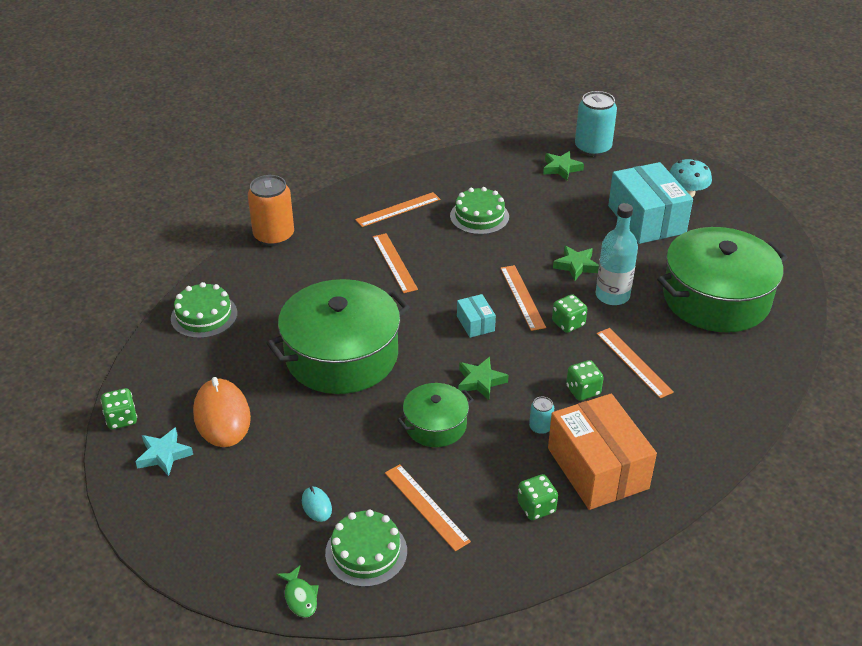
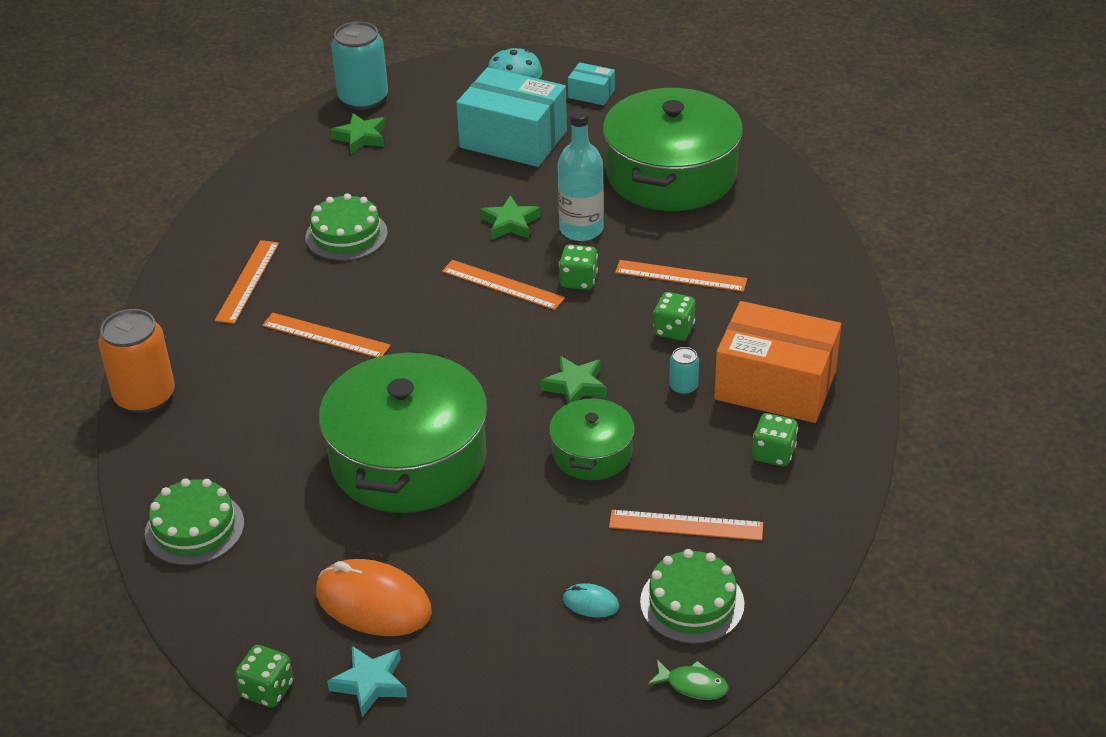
camera: 45 degrees left, 0 degrees up
turquoise box [457,294,496,338] -> turquoise box moved to [568,62,615,105]

